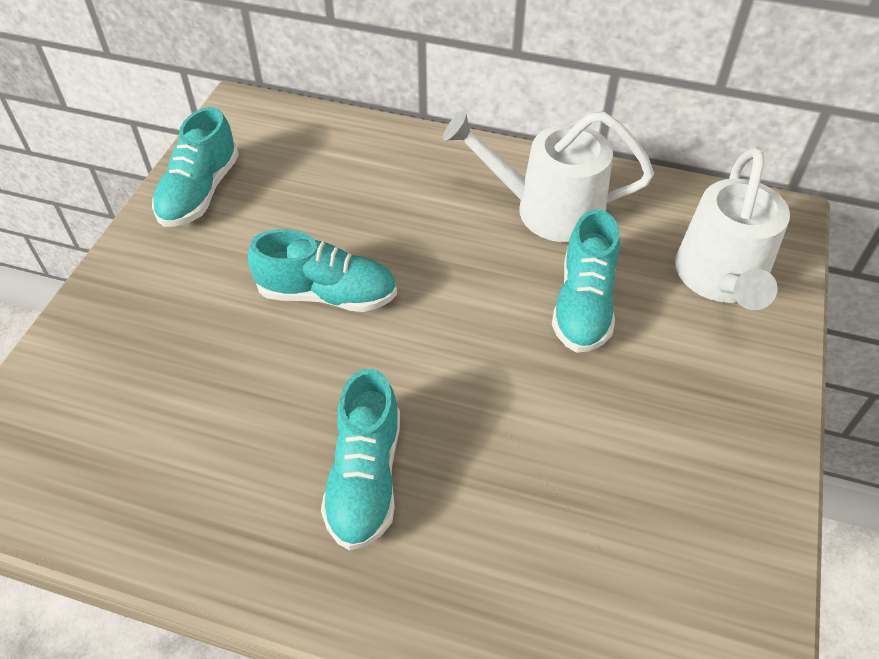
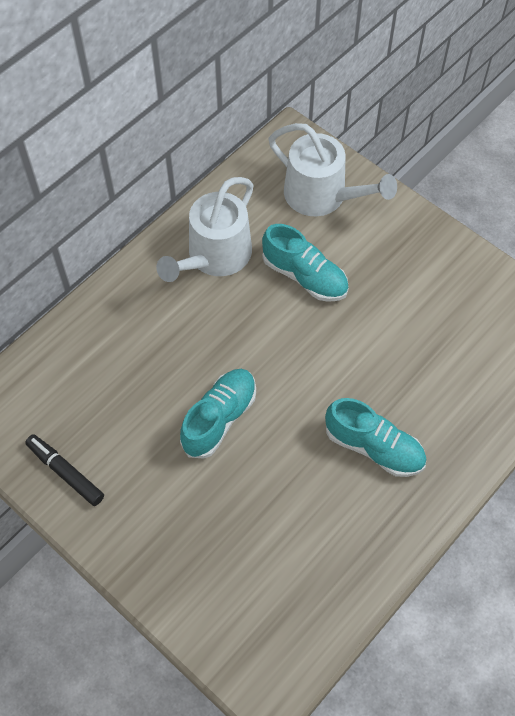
camera: 65 degrees left, 10 degrees up
turquoise shoe [152,107,239,227] -> black marker [25,434,104,506]

